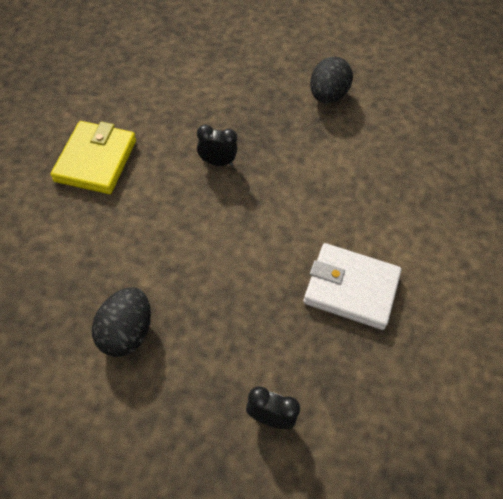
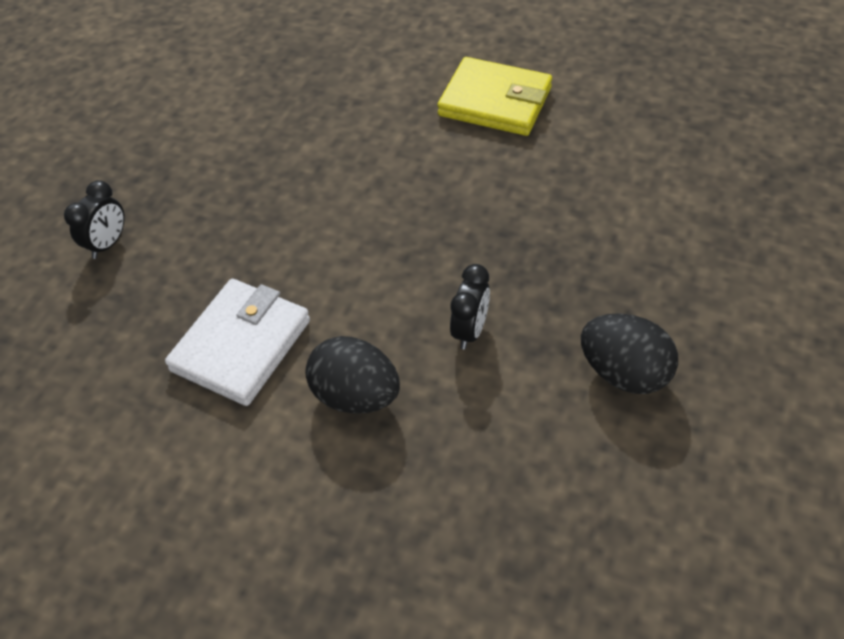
camera: 105 degrees right, 5 degrees down
black egg [92,287,151,357] -> black egg moved to [305,336,400,414]
black clock [197,125,238,166] -> black clock moved to [450,264,490,349]

